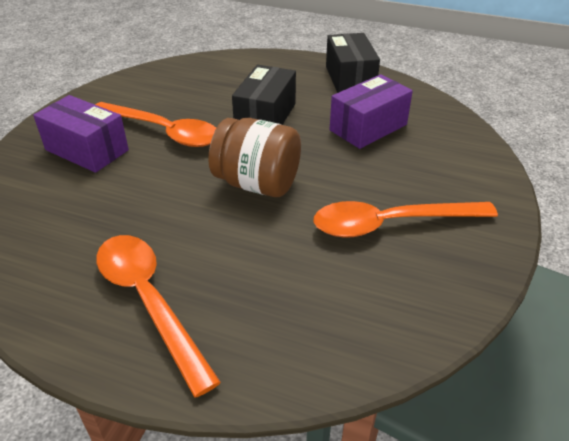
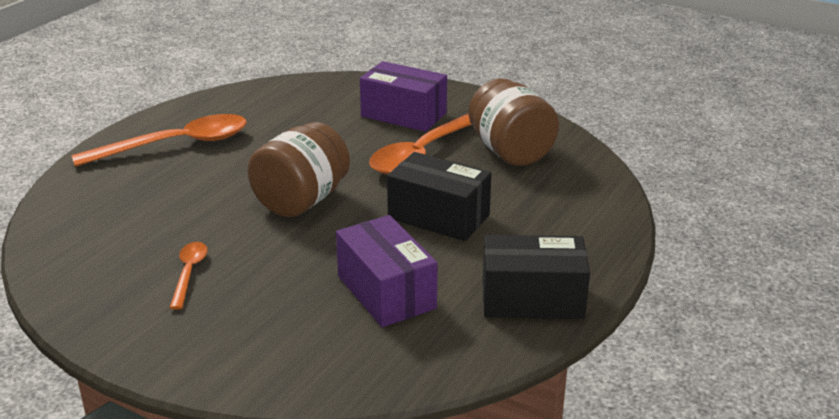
camera: 100 degrees right, 10 degrees down
purple box [33,95,129,173] -> purple box turned 75 degrees clockwise [360,61,447,132]
orange spoon [314,201,498,238] -> orange spoon [169,242,208,309], size x0.50
none -> brown jar [469,78,559,166]

